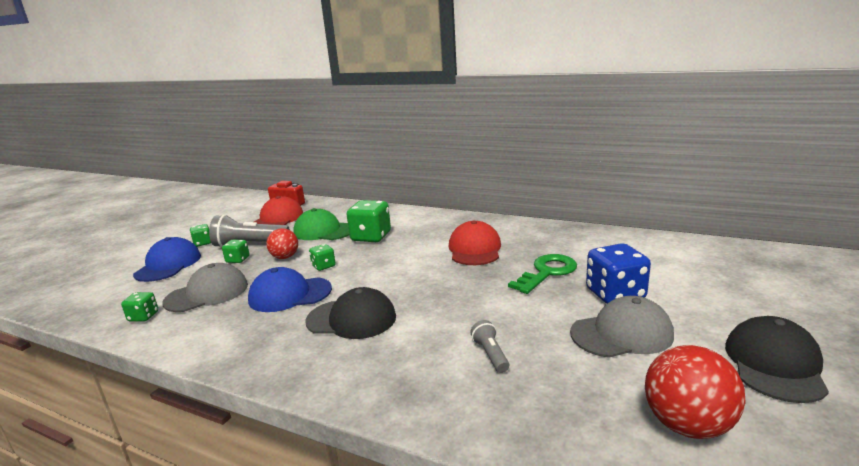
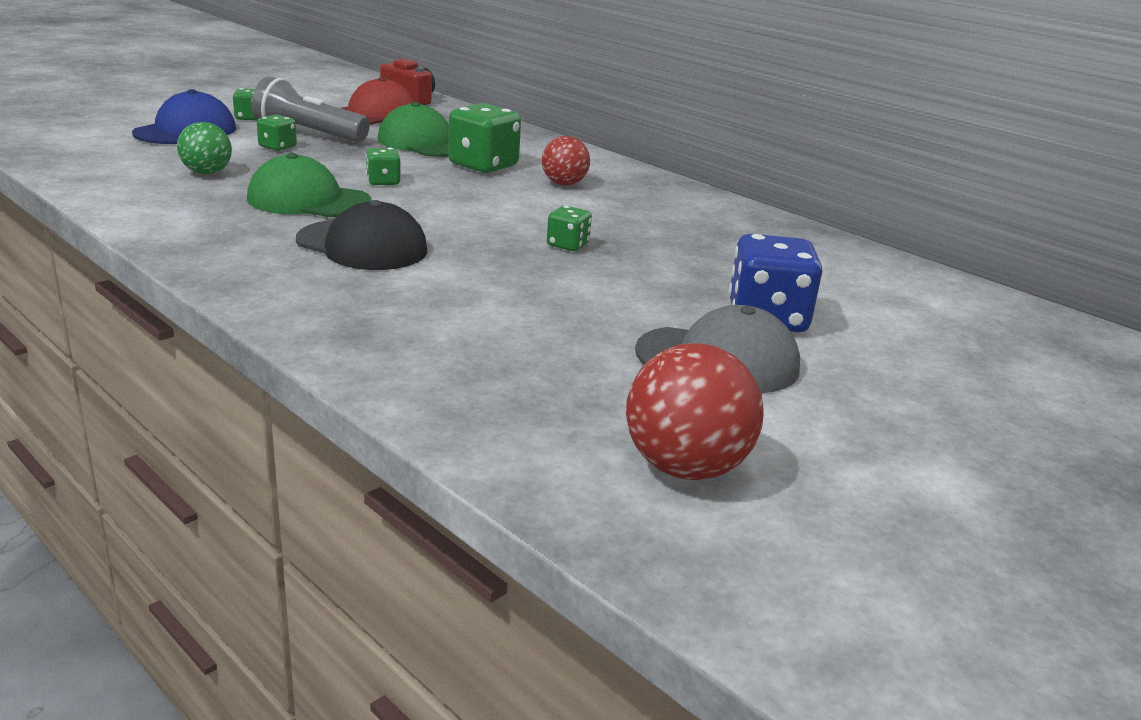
camera: 15 degrees right, 5 degrees up
green dice [121,292,158,322] -> green dice moved to [547,206,592,251]
grey cap [162,263,248,312] -> green ball [177,122,232,174]
blue cap [248,267,332,312] -> green cap [247,153,372,217]
red ball [266,228,298,259] -> red ball moved to [542,136,590,185]
red cap [449,221,501,265] -> none
grey flashlight [470,320,509,373] -> none
green key [508,254,577,294] -> none
black cap [725,316,829,403] -> none

